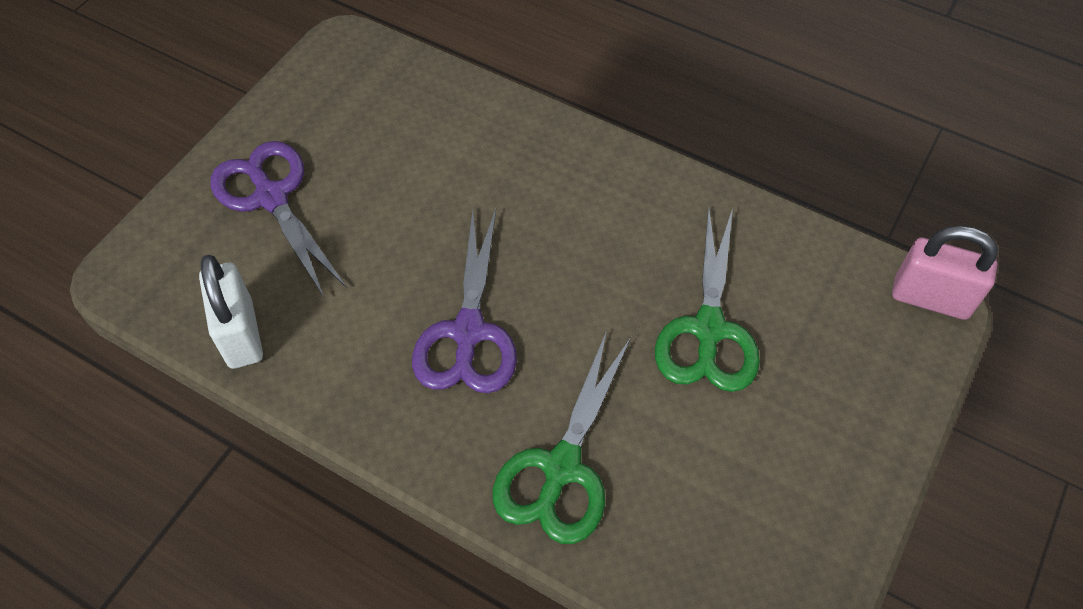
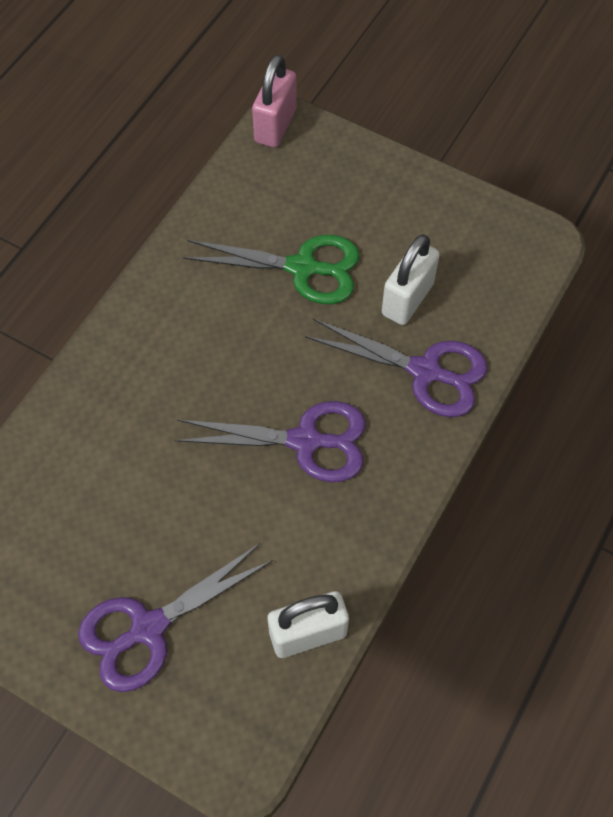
camera: 90 degrees left, 5 degrees up
green scissors [493,331,631,544] -> purple scissors [305,319,487,417]
none -> white padlock [382,234,440,325]

